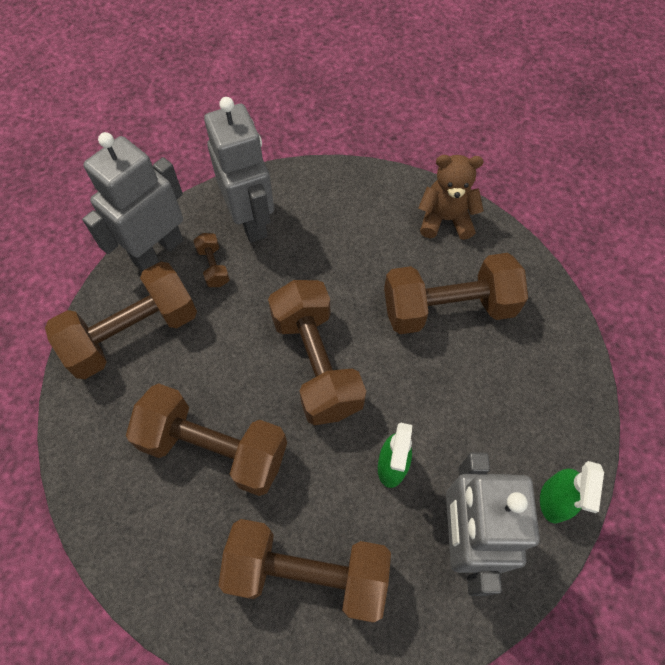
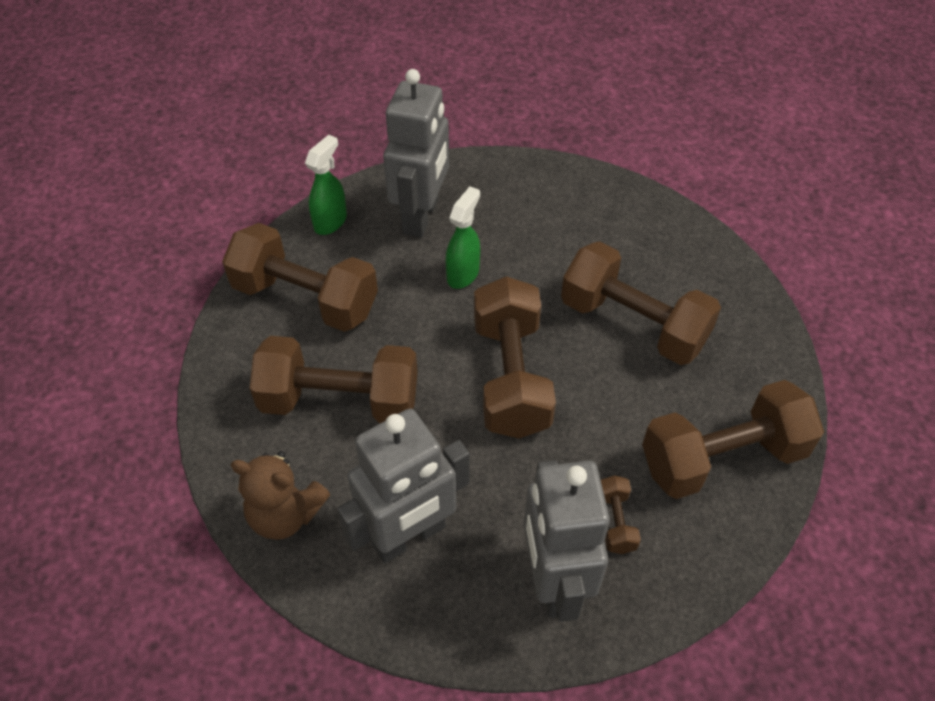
camera: 165 degrees left, 10 degrees down
grey robot [82,132,183,271] -> grey robot moved to [337,409,470,563]
brown dumbbell [218,519,391,622] -> brown dumbbell moved to [222,223,378,332]

